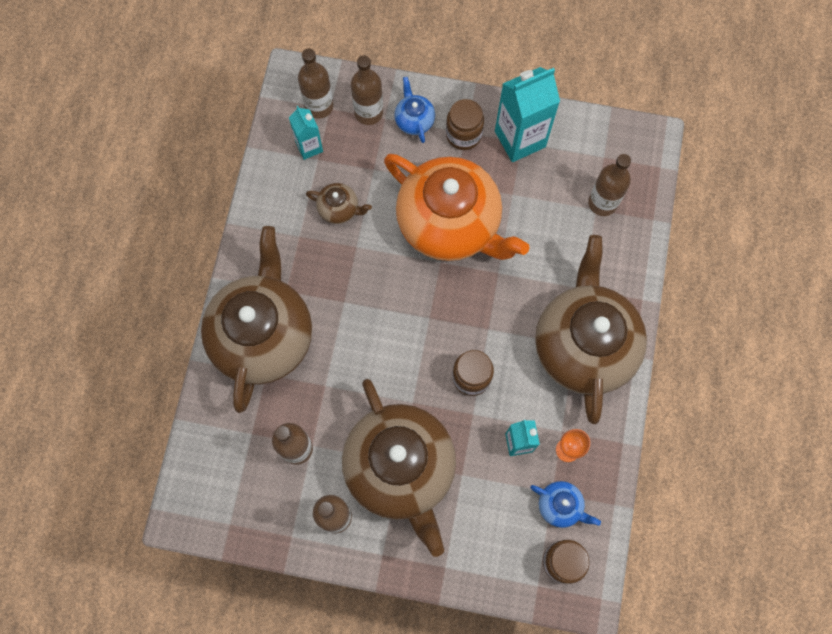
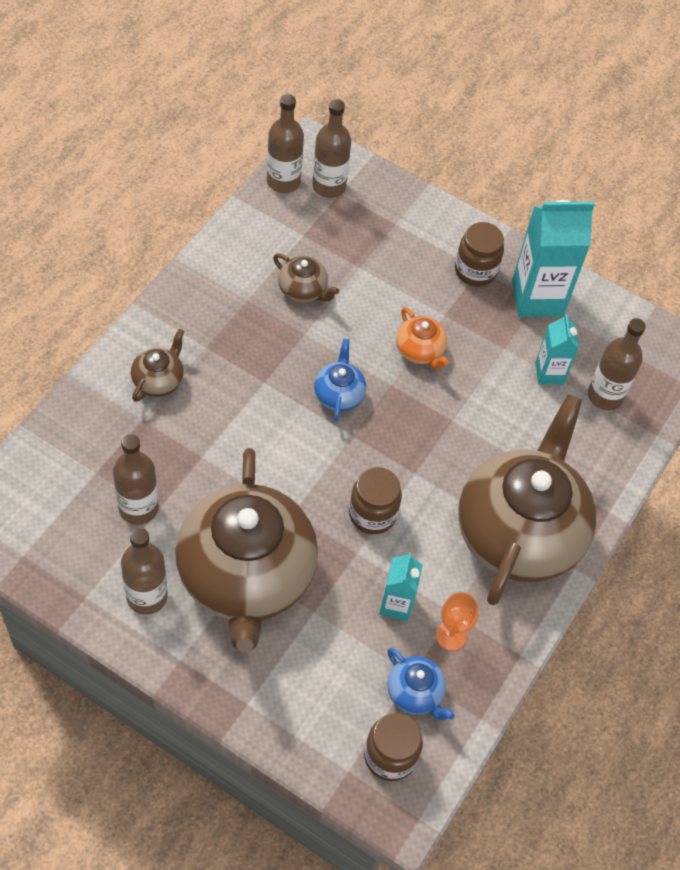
camera: 15 degrees right, 15 degrees down
brown teapot [201,226,312,413] -> brown teapot [131,329,184,402], size x0.41
turquoise carton [289,106,323,160] -> turquoise carton moved to [535,314,579,384]
brown bottle [351,55,383,125] -> brown bottle moved to [267,94,304,193]
orange teapot [384,154,530,261] -> orange teapot [396,307,449,370], size x0.41
blue teapot [394,77,435,143] -> blue teapot moved to [314,339,366,422]

